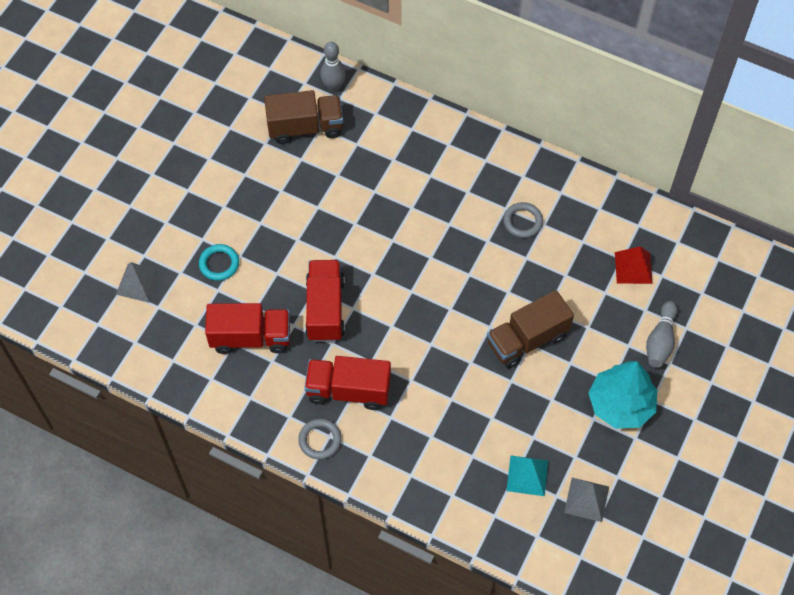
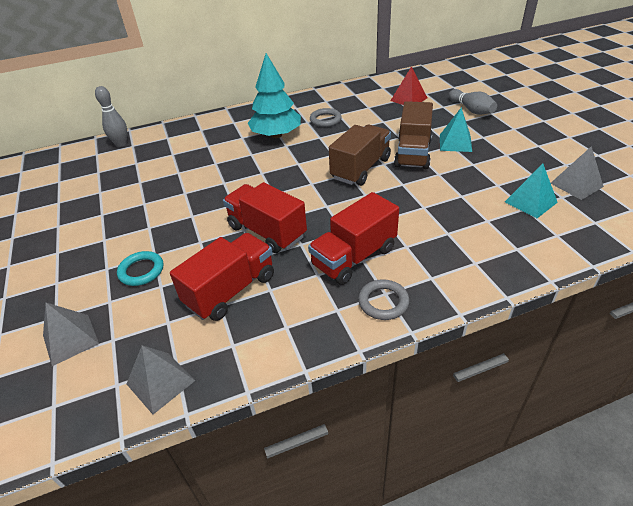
camera: 45 degrees left, 20 degrees down
brown truck [264,90,343,144] -> brown truck moved to [329,125,391,186]
turquoise tree [589,361,657,429] -> turquoise tree moved to [247,53,301,138]
none -> grey pyramid [127,345,195,414]
none -> turquoise pyramid [440,107,472,152]

